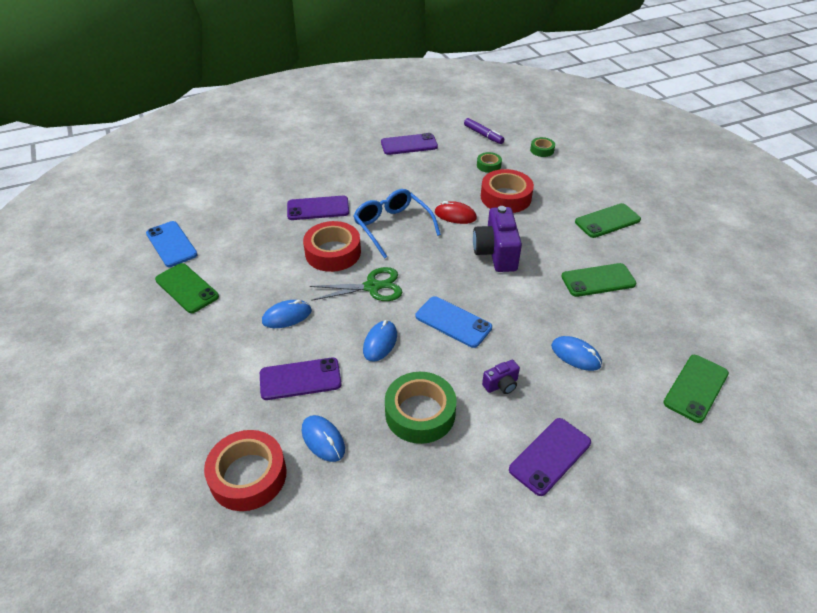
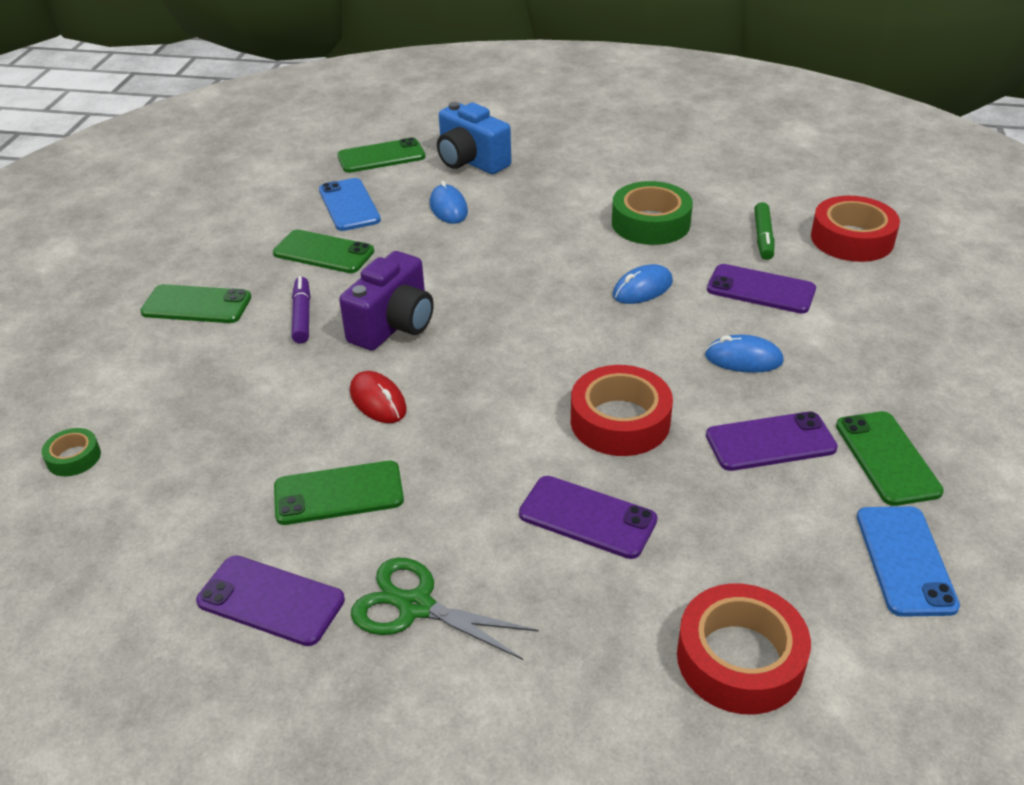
camera: 145 degrees left, 5 degrees down
blue mouse [302,415,345,462] -> green marker [754,202,774,260]
green scissors [310,267,403,301] -> green scissors moved to [351,558,539,660]
blue glasses [354,189,441,259] -> none
blue phone [416,296,492,348] -> blue phone moved to [319,178,381,231]
purple marker [464,118,504,144] -> purple marker moved to [292,276,310,344]
green tape [477,152,502,173] -> none
red tape [481,169,534,213] -> red tape moved to [677,584,811,714]
purple camera [482,360,520,394] -> none
purple phone [509,418,591,496] -> purple phone moved to [706,411,838,471]
none -> green phone [274,461,404,525]
none -> blue camera [437,102,511,174]

